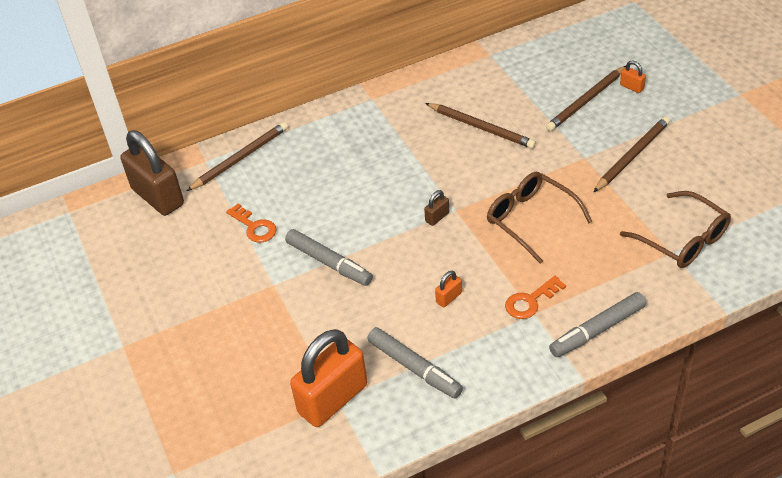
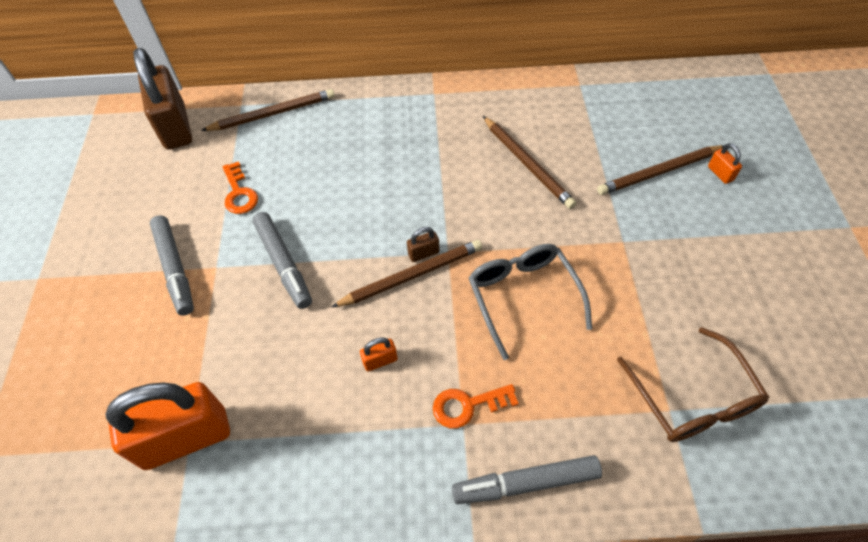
camera: 20 degrees right, 10 degrees up
grey marker [367,327,463,399] -> grey marker moved to [150,216,194,316]
brown glasses [487,172,593,264] -> grey glasses [469,244,592,360]
brown pencil [593,116,670,192] -> brown pencil moved to [332,240,482,307]

